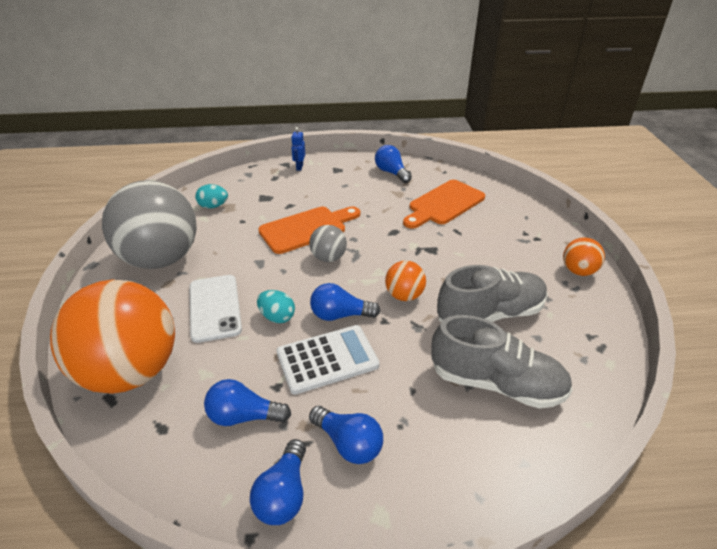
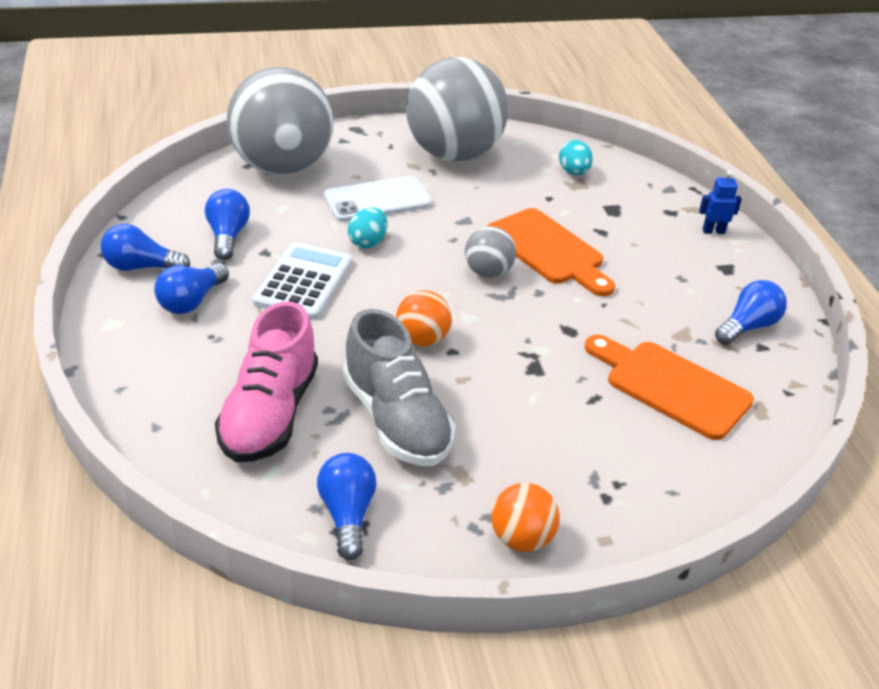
camera: 80 degrees right, 0 degrees up
orange ball [50,279,175,394] -> grey ball [227,67,334,175]
white calculator [276,325,380,394] -> white calculator turned 135 degrees counterclockwise [252,242,352,320]
blue light bulb [310,283,380,321] -> blue light bulb moved to [317,453,377,560]
grey shoe [431,315,573,409] -> pink shoe [215,301,318,462]

